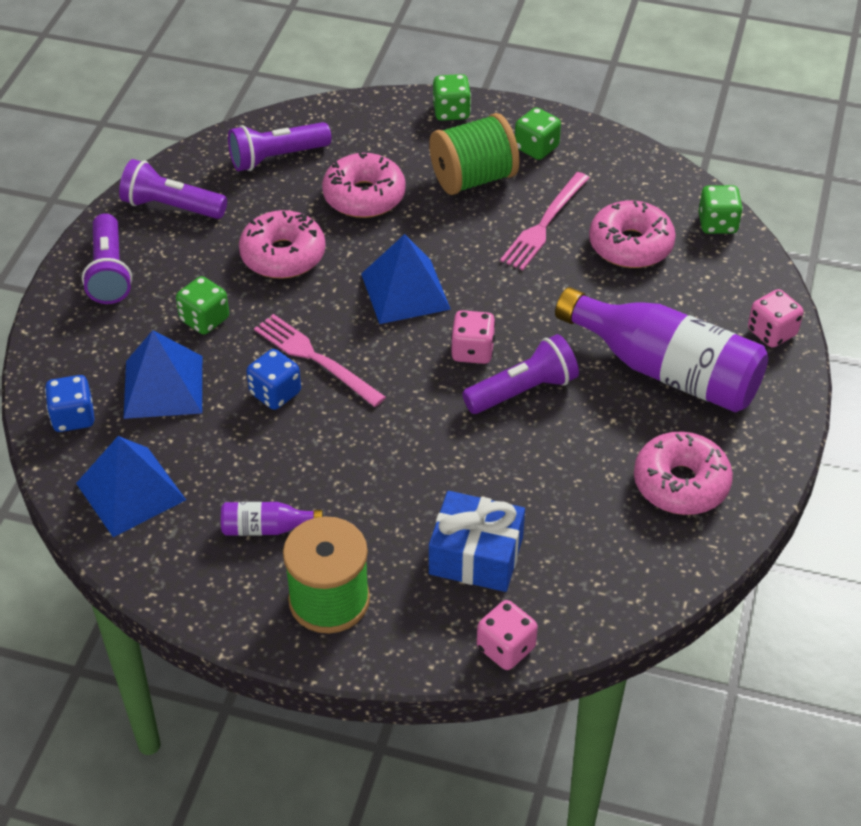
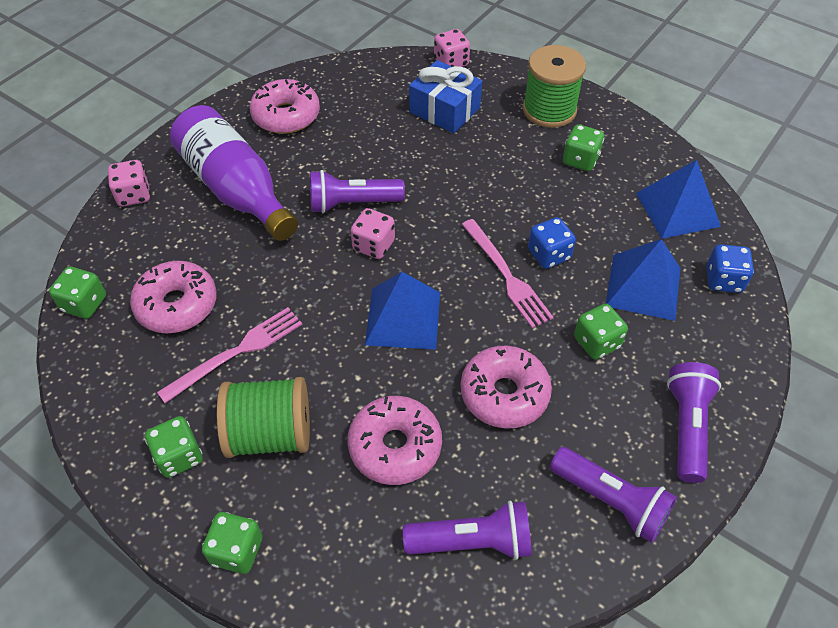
camera: 160 degrees left, 5 degrees up
purple bottle [221,502,323,536] -> green dice [563,124,604,171]

